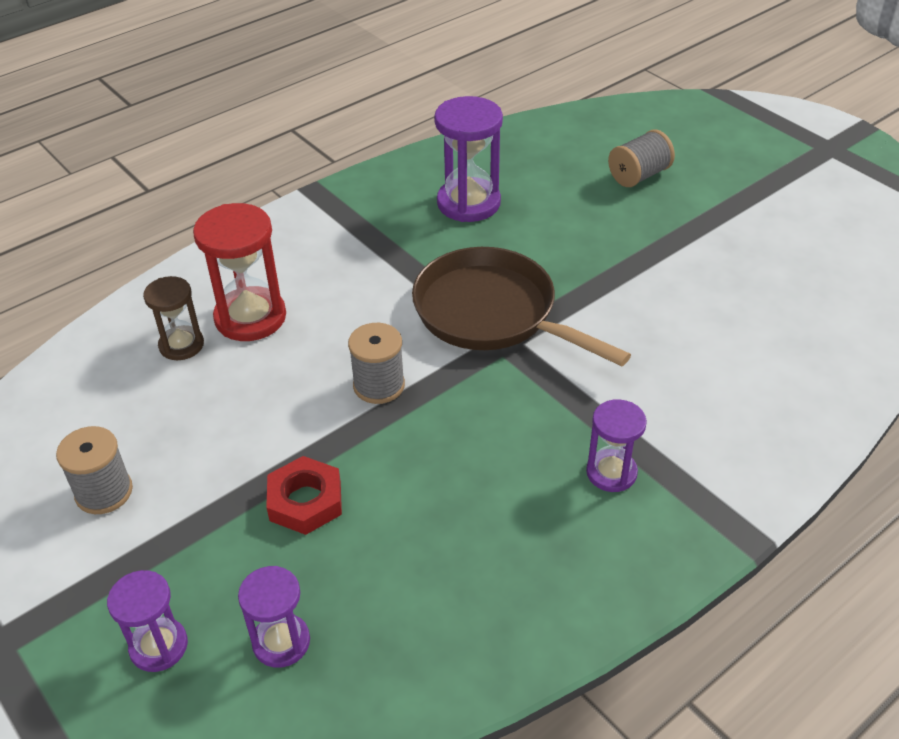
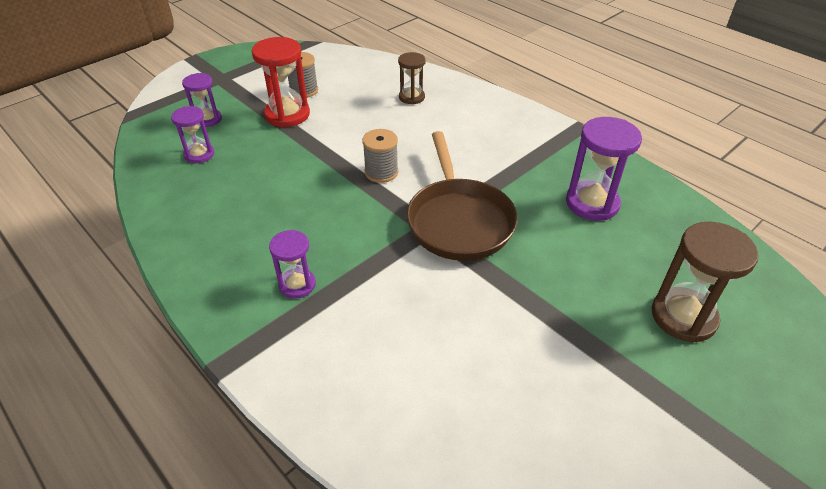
camera: 85 degrees right, 0 degrees up
red hourglass [193,203,286,341] -> red hourglass moved to [252,37,310,127]
red nut [266,456,342,535] -> none
brown pan [412,247,631,366] -> brown pan turned 135 degrees clockwise [407,131,518,261]
grey spool [608,129,675,187] -> brown hourglass [652,222,759,342]

